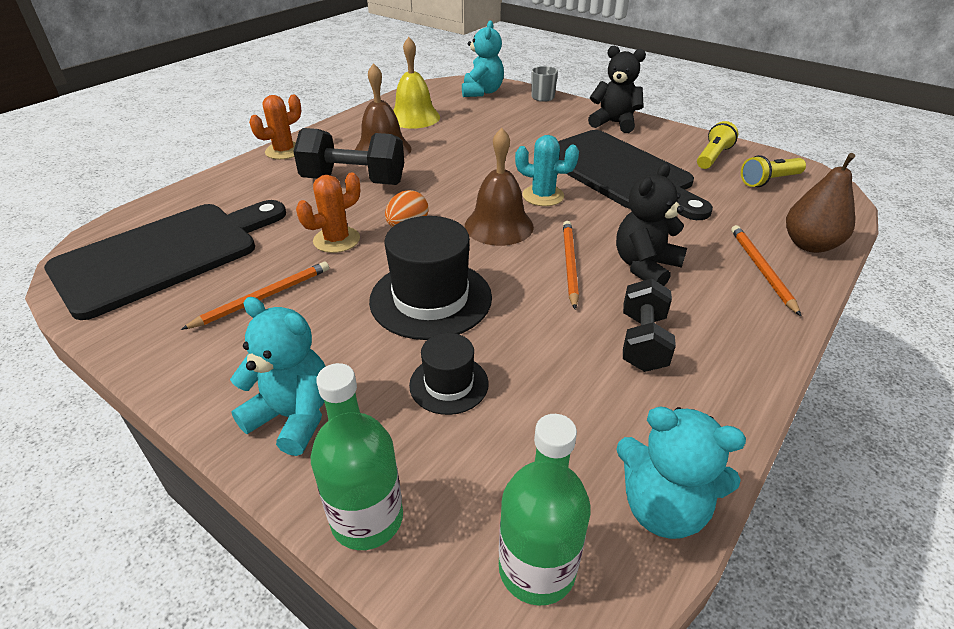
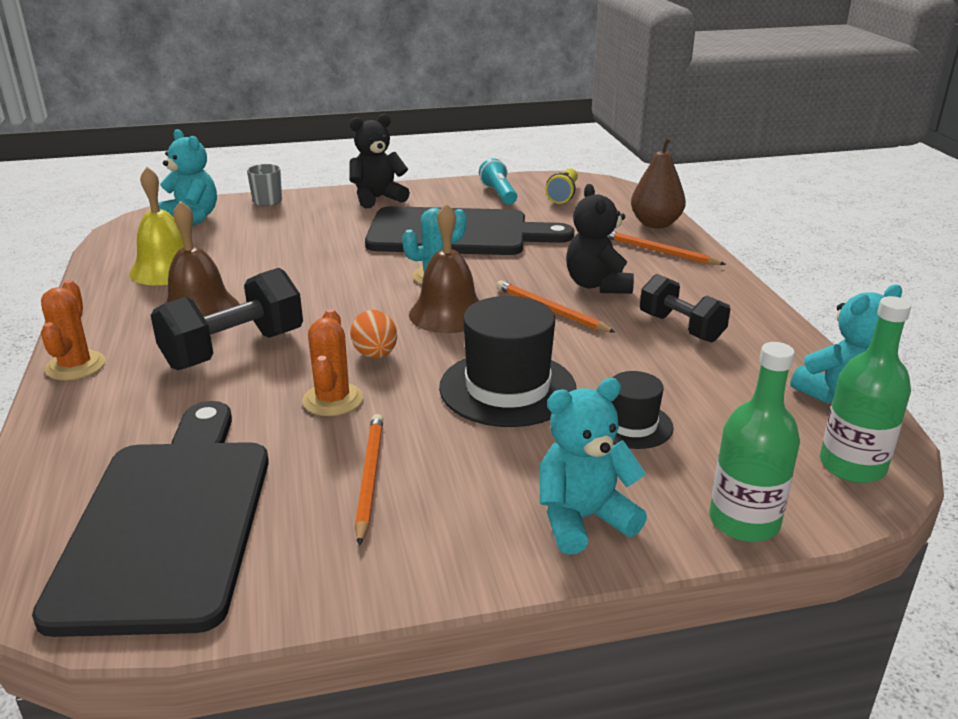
camera: 50 degrees left, 10 degrees down
yellow flashlight [697,121,738,169] -> turquoise flashlight [479,158,517,205]

